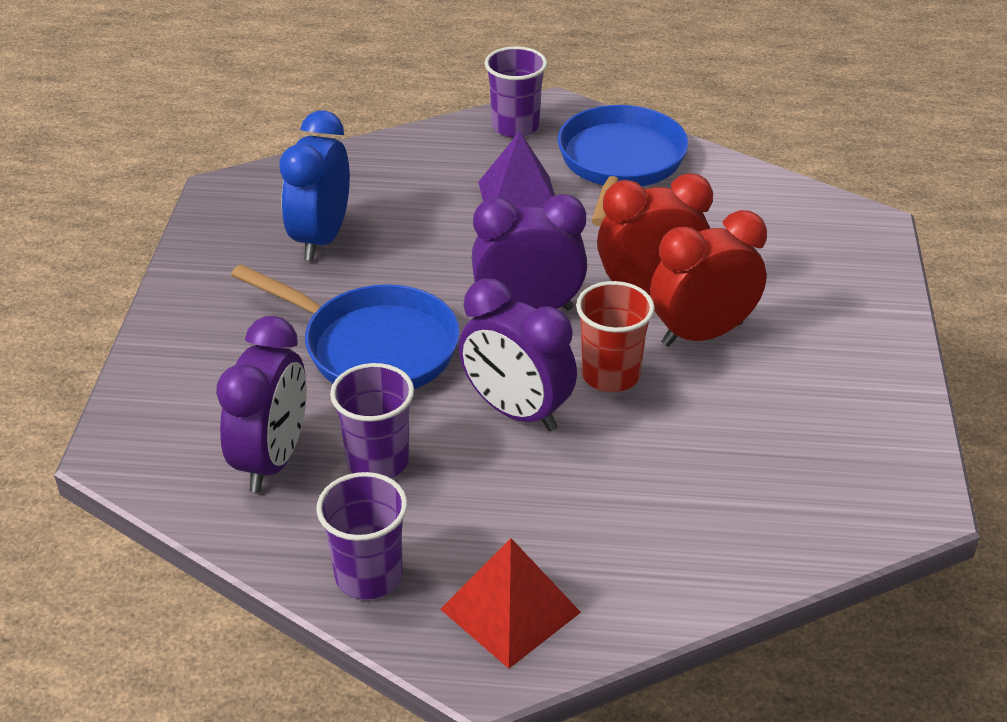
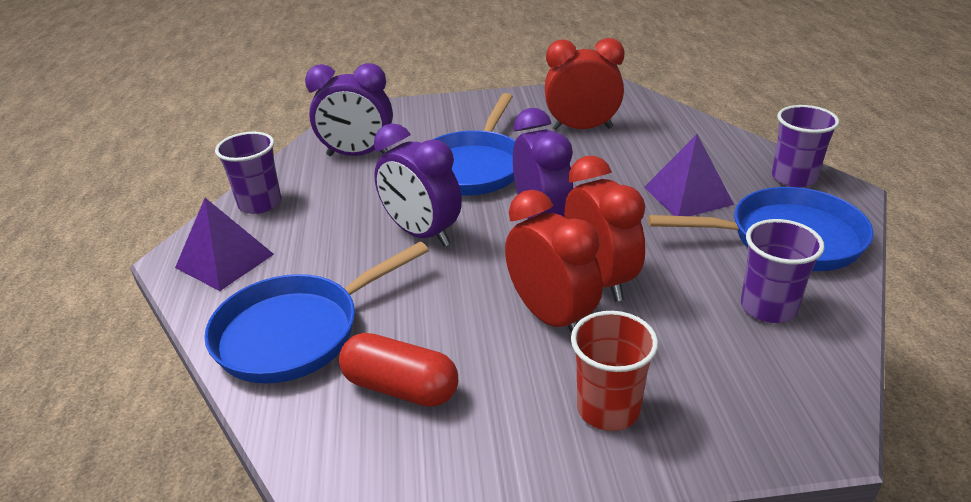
camera: 80 degrees right, 5 degrees down
blue clock [279,110,350,261] -> red clock [544,38,625,130]
purple cup [330,363,414,478] -> purple cup moved to [741,219,825,323]
red pyramid [440,538,581,669] -> purple pyramid [175,198,274,291]
purple clock [459,278,577,431] -> purple clock turned 75 degrees counterclockwise [374,123,462,246]
red cup [576,281,655,392] -> red cup moved to [571,311,658,431]
none -> blue pan [204,242,429,384]
none -> red capsule [339,333,458,407]

